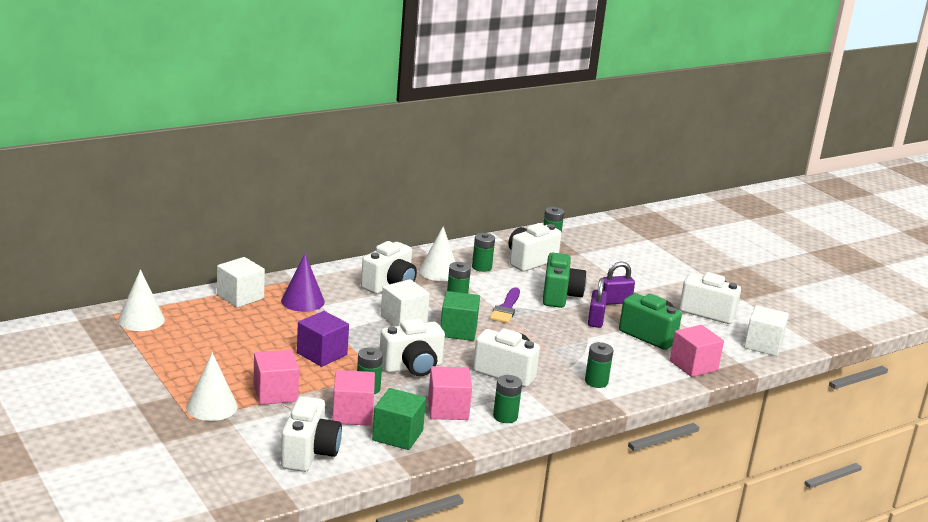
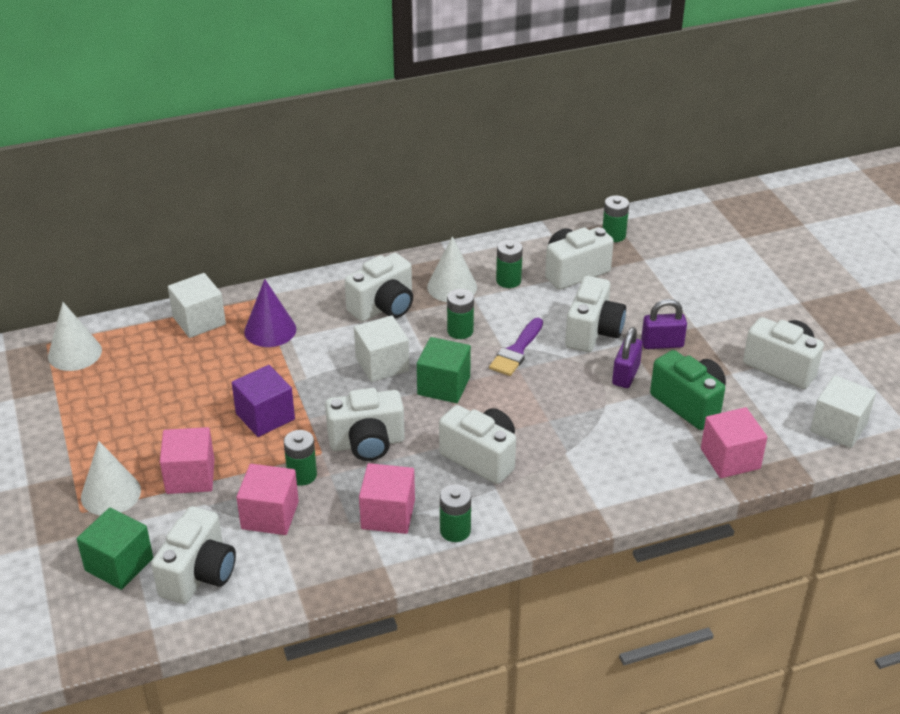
camera: 15 degrees right, 15 degrees up
green cube [372,388,426,450] -> green cube moved to [77,508,153,590]
green camera [543,253,587,308] -> white camera [565,276,626,352]
green battery [585,342,613,388] -> none

